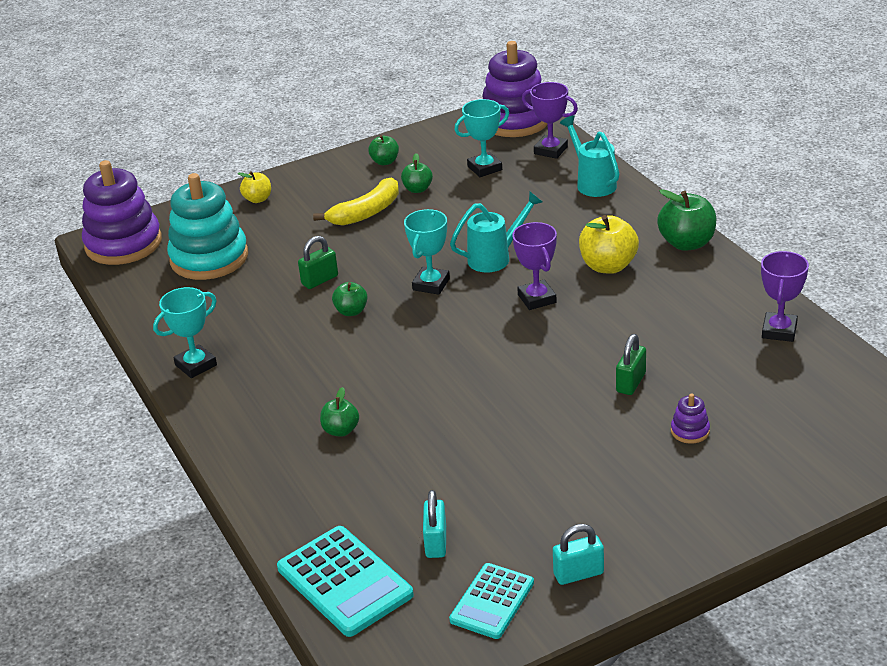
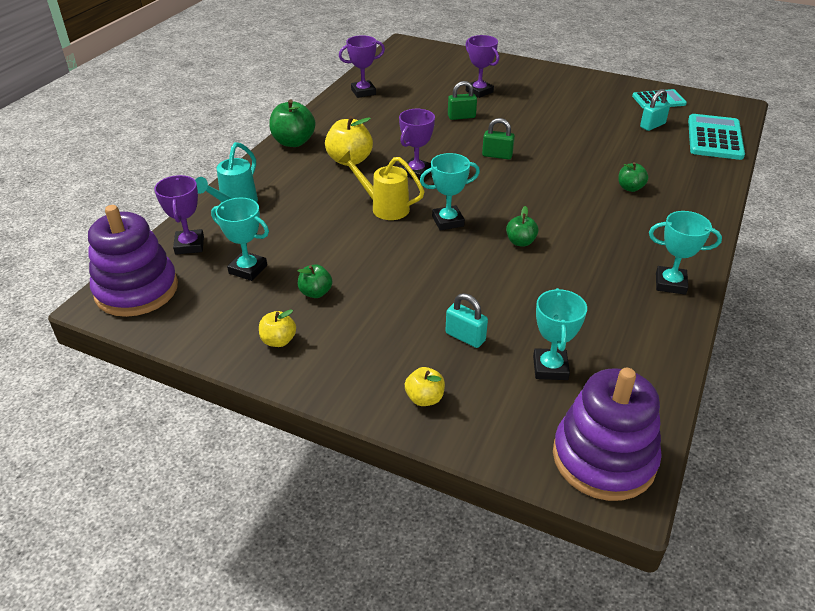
camera: 130 degrees left, 5 degrees up
turquoise stacking toy [167,173,248,280] -> turquoise trophy [533,288,587,380]
green padlock [298,236,338,289] -> green padlock moved to [482,118,515,160]
yellow banana [313,177,399,226] -> none
green apple [368,135,399,165] -> yellow apple [259,309,296,347]
turquoise watering can [450,191,542,272] -> yellow watering can [338,151,425,220]
turquoise padlock [553,524,604,585] -> turquoise padlock moved to [445,293,488,348]
purple stacking toy [671,393,710,444] -> purple trophy [466,35,499,98]

